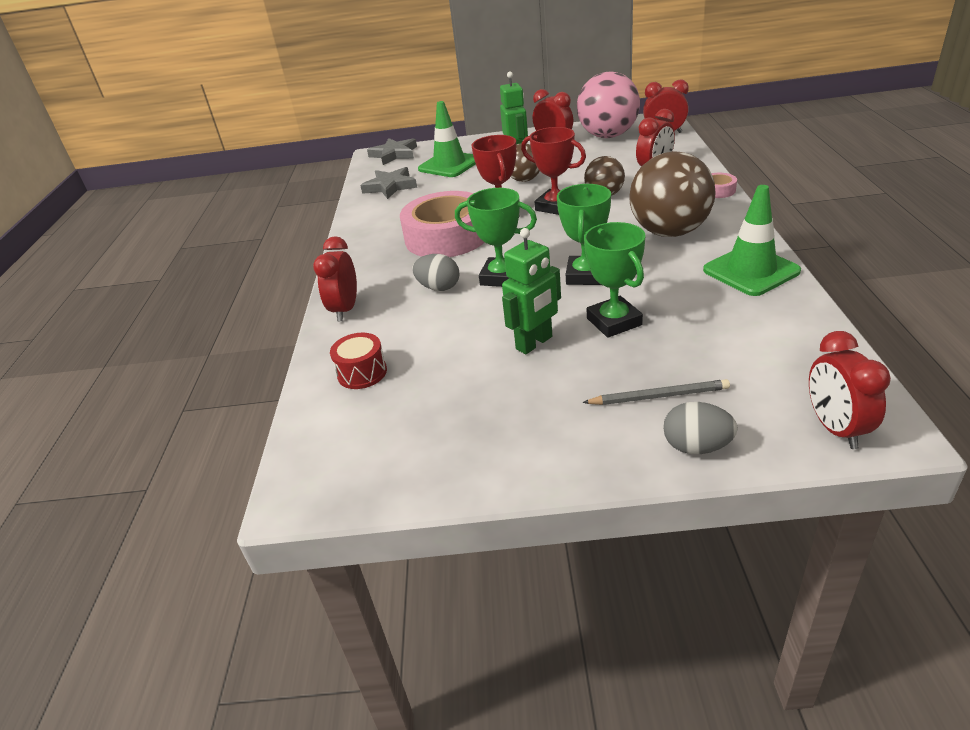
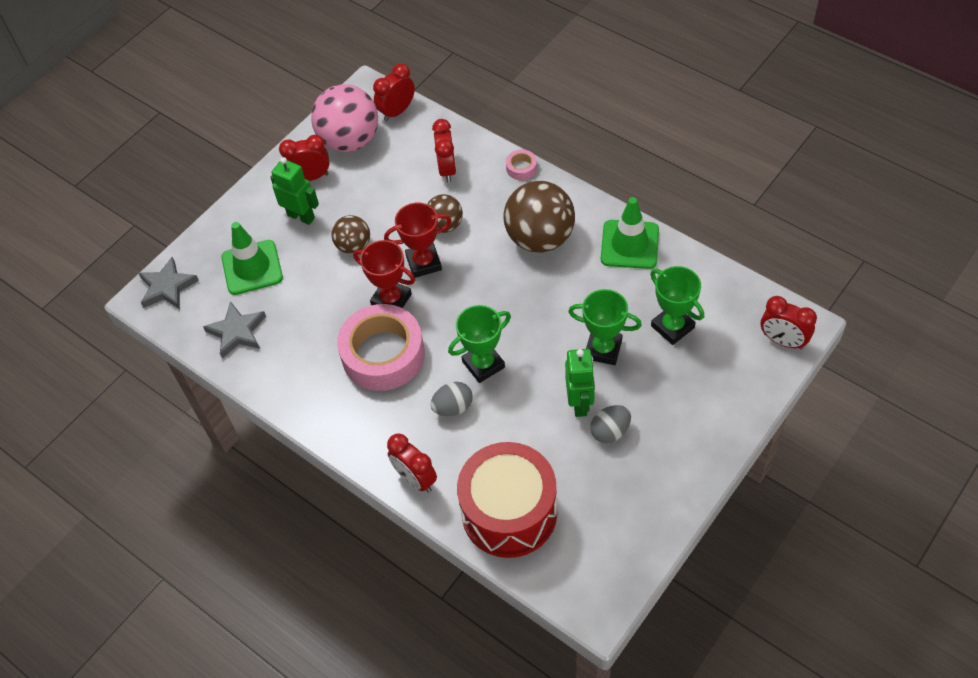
camera: 50 degrees left, 20 degrees up
red drum [330,333,387,389] -> red drum [457,442,557,558], size x2.34
green trophy [557,184,611,285] -> green trophy moved to [650,266,704,345]
grey pencil [582,379,730,405] -> none
grey egg [663,402,738,454] -> grey egg moved to [590,405,631,443]

